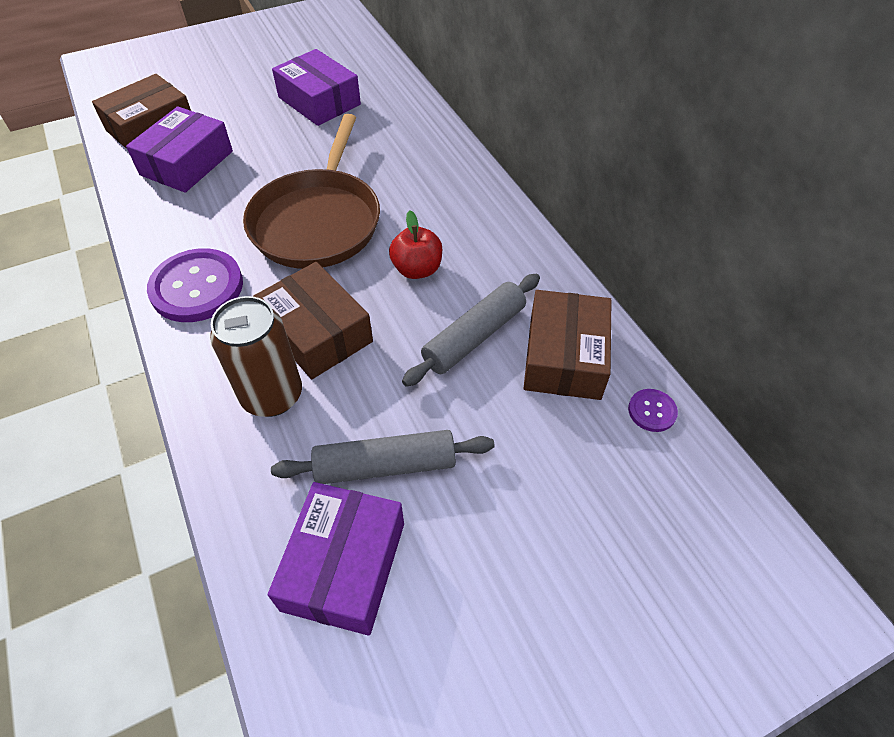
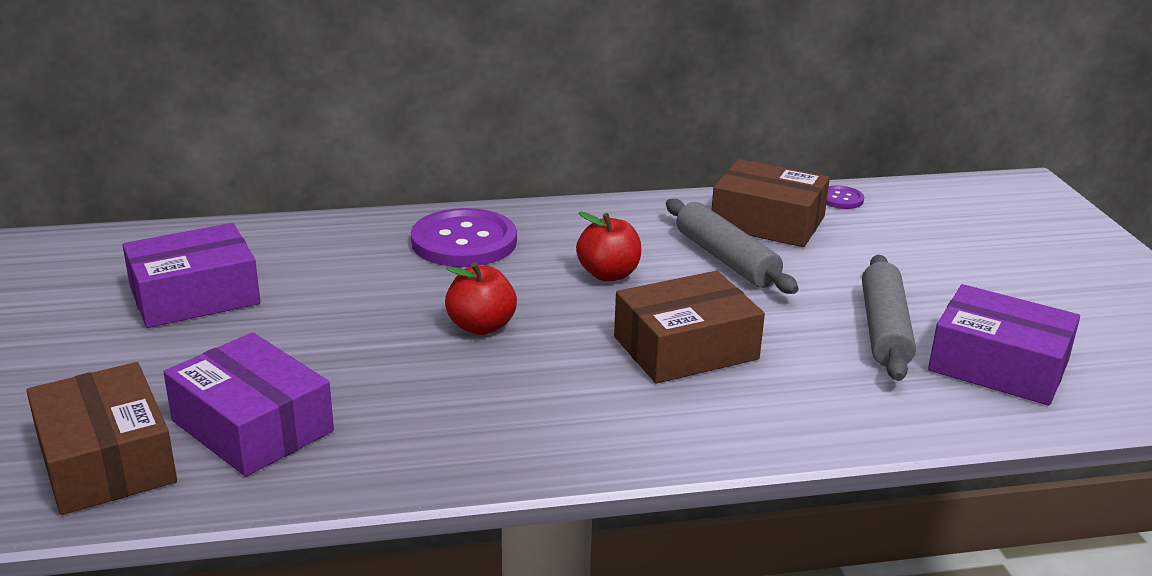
camera: 75 degrees left, 25 degrees down
purple button [147,248,243,322] -> purple button moved to [411,208,517,267]
brown can [210,296,302,417] -> none
brown pan [243,114,380,269] -> red apple [445,262,517,335]

